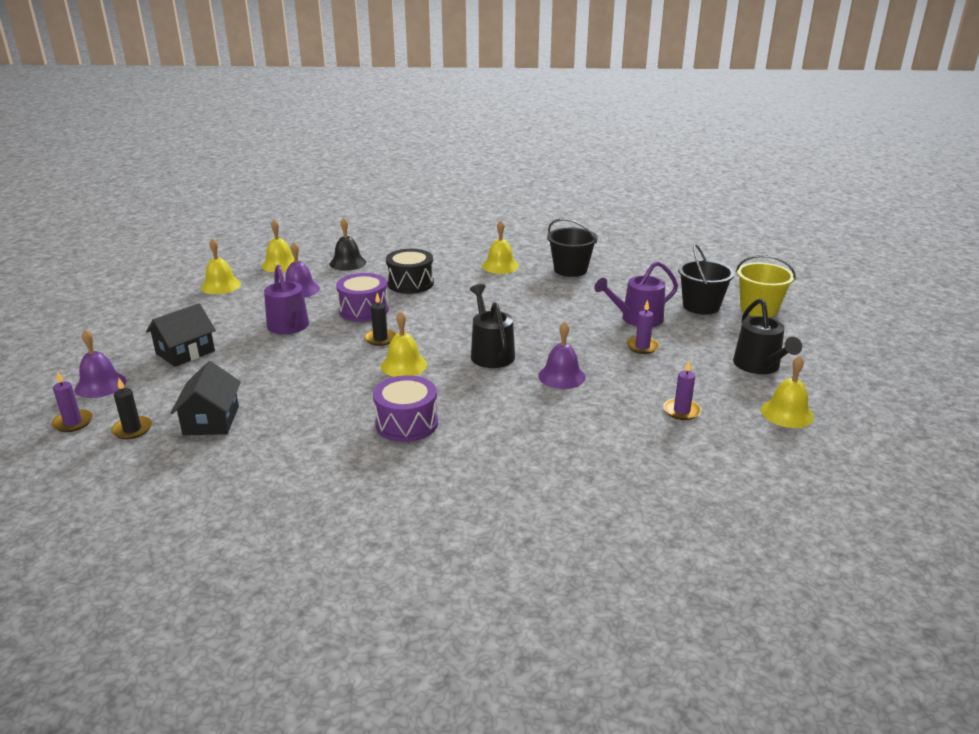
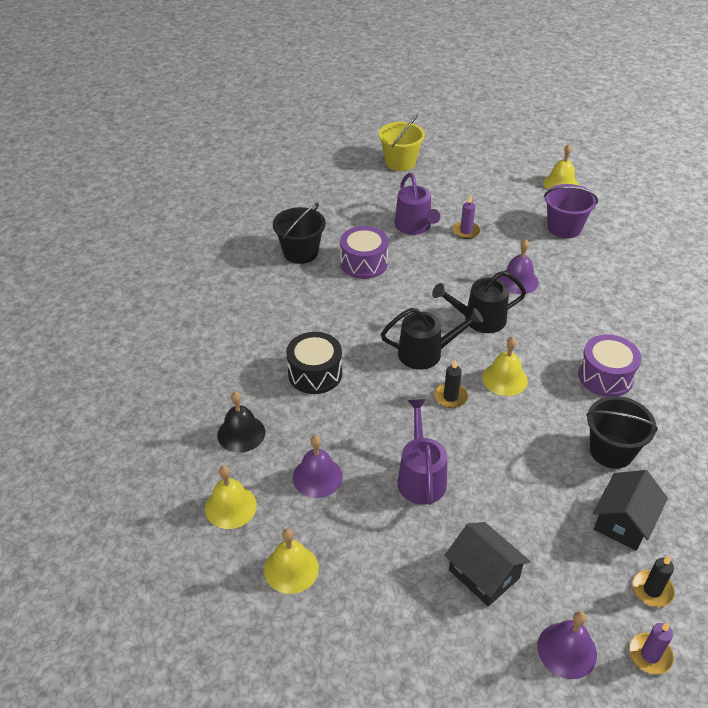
camera: 85 degrees left, 15 degrees up
black house [170,361,241,435] -> black house turned 60 degrees counterclockwise [593,470,668,551]
purple watering can [264,265,309,334] -> purple watering can turned 75 degrees counterclockwise [397,399,447,505]
purple drum [336,273,389,322] -> purple drum moved to [340,226,388,279]
yellow bell [482,220,519,274] -> none
purple candle [663,361,701,420] -> purple bucket [544,184,598,238]
black bucket [678,244,735,315] -> black bucket moved to [586,396,658,469]
black watering can [733,298,802,374] -> black watering can moved to [381,308,483,370]

